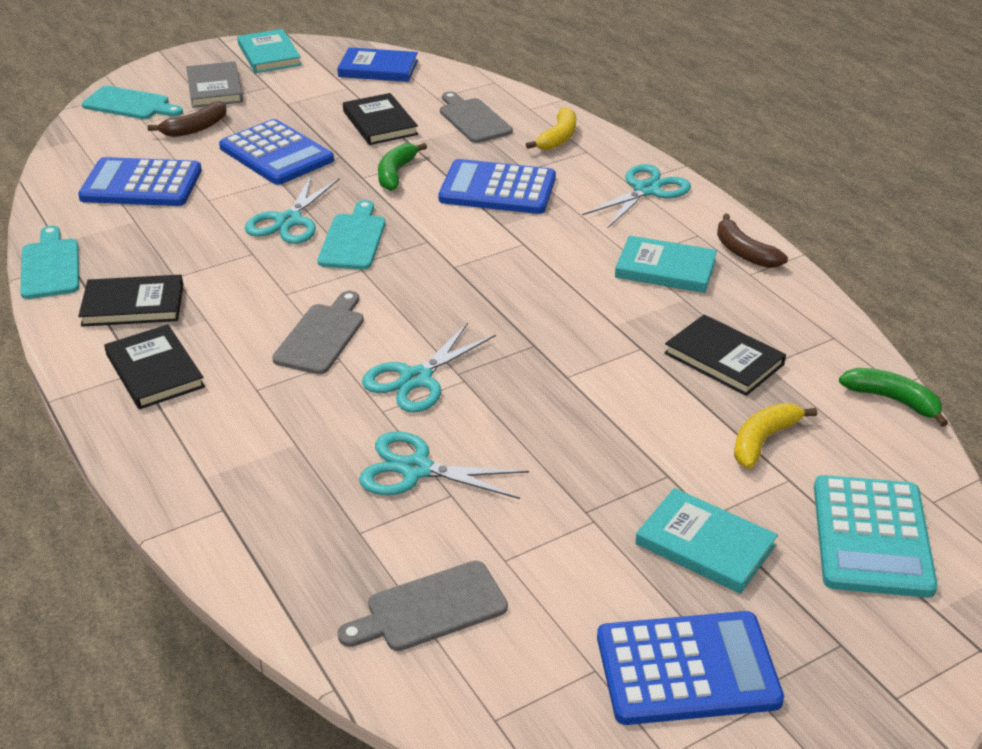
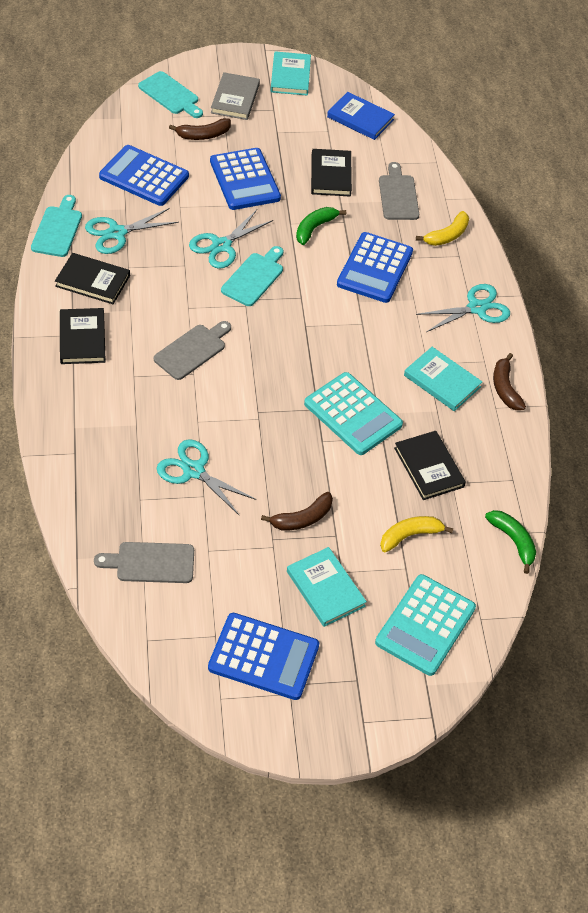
camera: 20 degrees right, 15 degrees up
turquoise scissors [362,322,496,413] -> turquoise scissors moved to [85,208,179,254]
blue calculator [438,159,556,214] -> blue calculator turned 105 degrees counterclockwise [337,232,413,303]
none -> brown banana [261,492,333,530]
none -> turquoise calculator [304,372,403,455]

